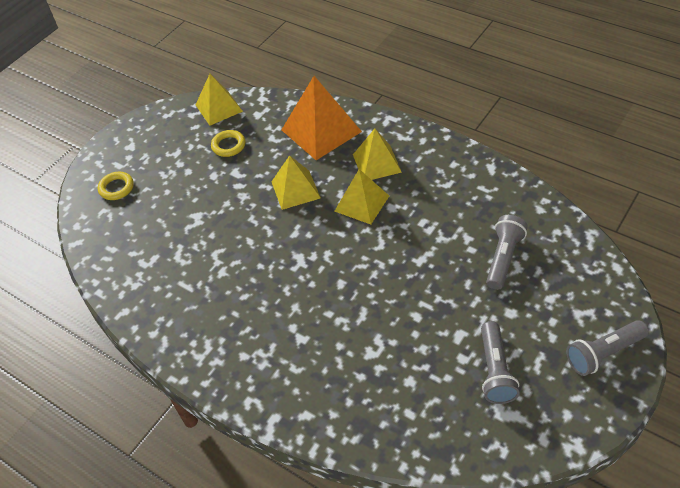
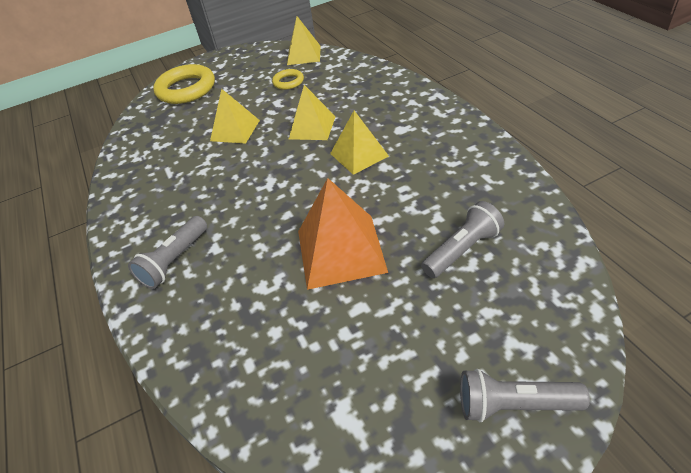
camera: 30 degrees right, 5 degrees down
yellow ring [98,172,134,200] -> yellow ring [153,64,215,104], size x1.95
orange pyramid [281,76,362,160] -> orange pyramid moved to [298,178,388,290]
yellow pyramid [353,129,402,180] -> yellow pyramid moved to [210,89,260,144]
grey flashlight [481,321,520,404] -> grey flashlight moved to [128,216,207,289]

